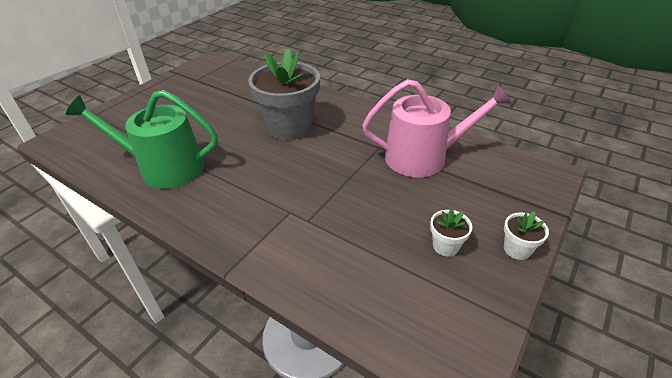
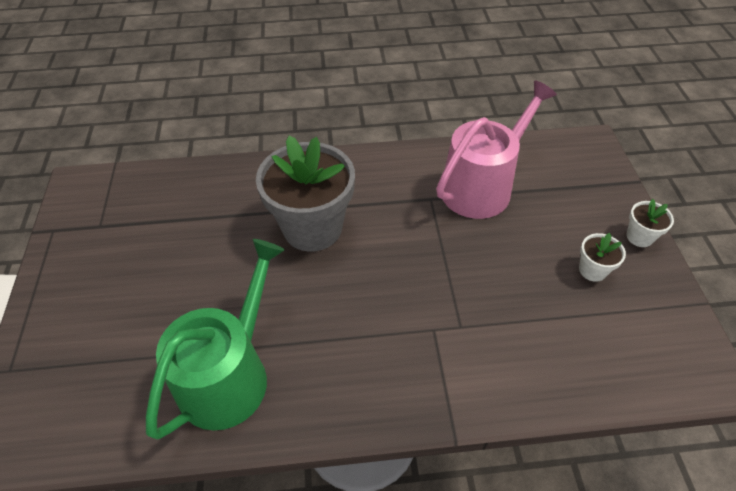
camera: 40 degrees left, 10 degrees up
green watering can [66,90,218,189] -> green watering can turned 150 degrees clockwise [146,239,285,440]

